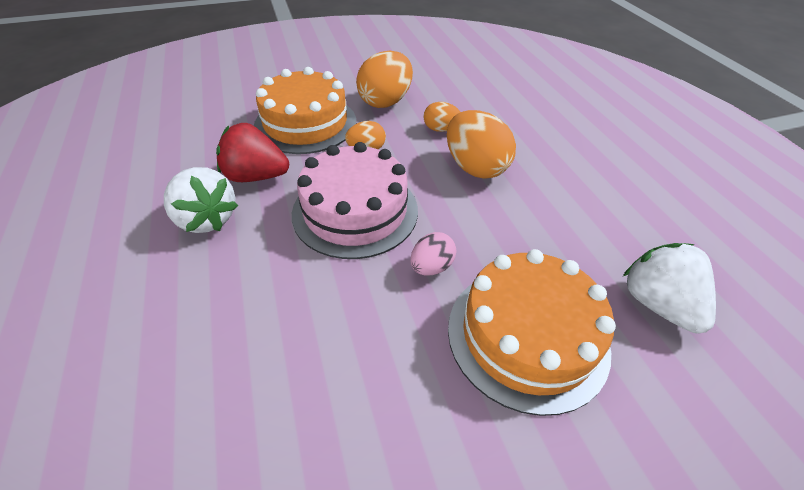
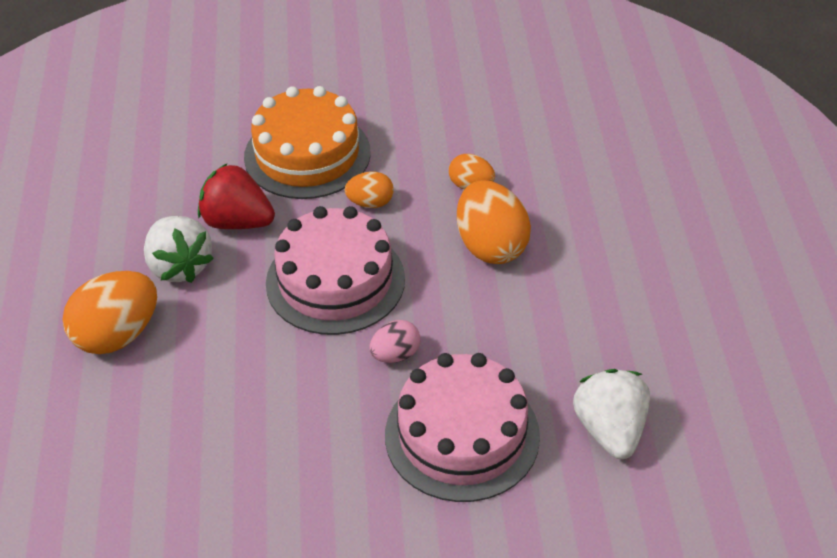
camera: 15 degrees right, 0 degrees up
orange egg [356,51,413,108] -> orange egg moved to [63,271,157,354]
orange cake [448,249,616,416] -> pink cake [385,353,540,502]

